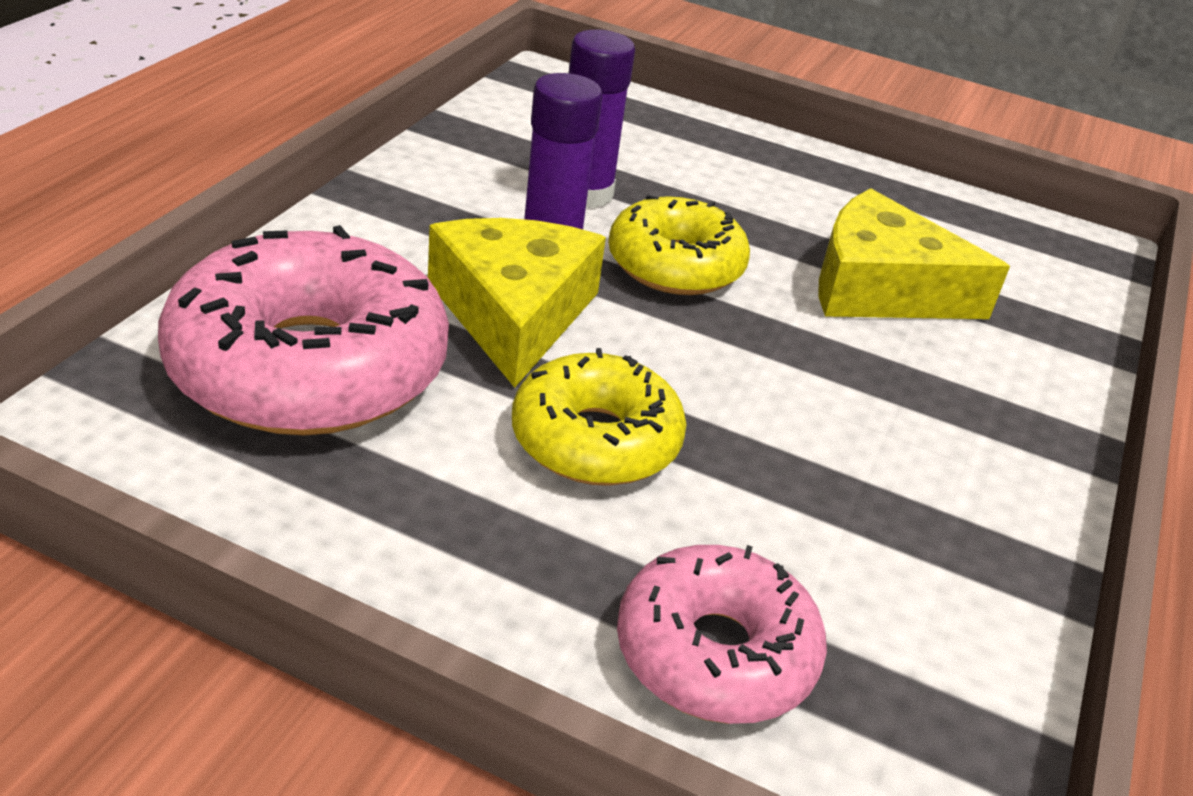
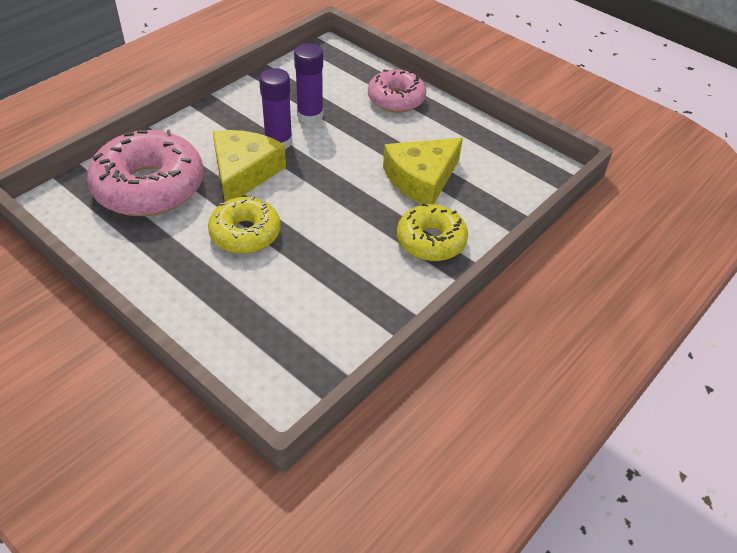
camera: 20 degrees right, 10 degrees up
yellow donut [608,195,750,295] -> yellow donut moved to [397,203,468,261]
pink donut [617,545,827,724] -> pink donut moved to [368,69,426,112]
yellow cheese [819,188,1010,319] -> yellow cheese turned 75 degrees counterclockwise [383,138,463,205]

